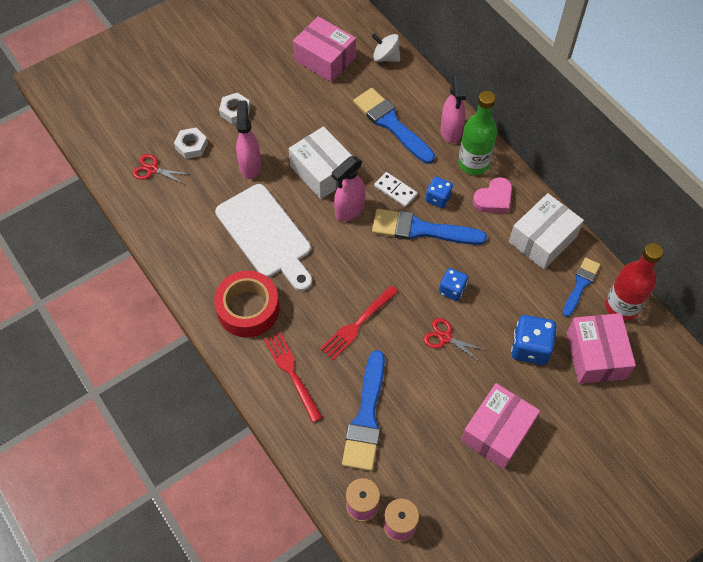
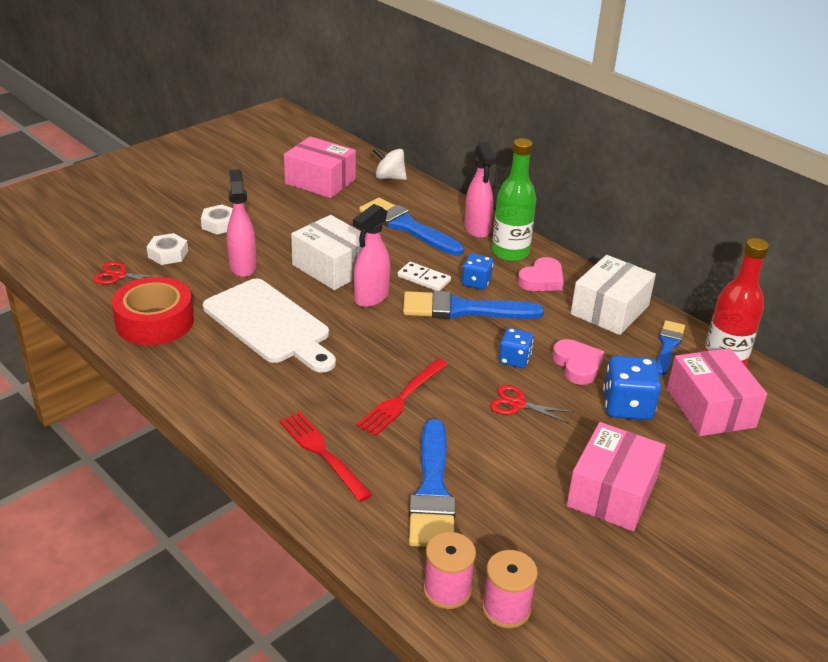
camera: 10 degrees left, 25 degrees down
red tape [214,271,280,338] -> red tape moved to [112,277,194,345]
none -> pink heart [552,339,604,385]

